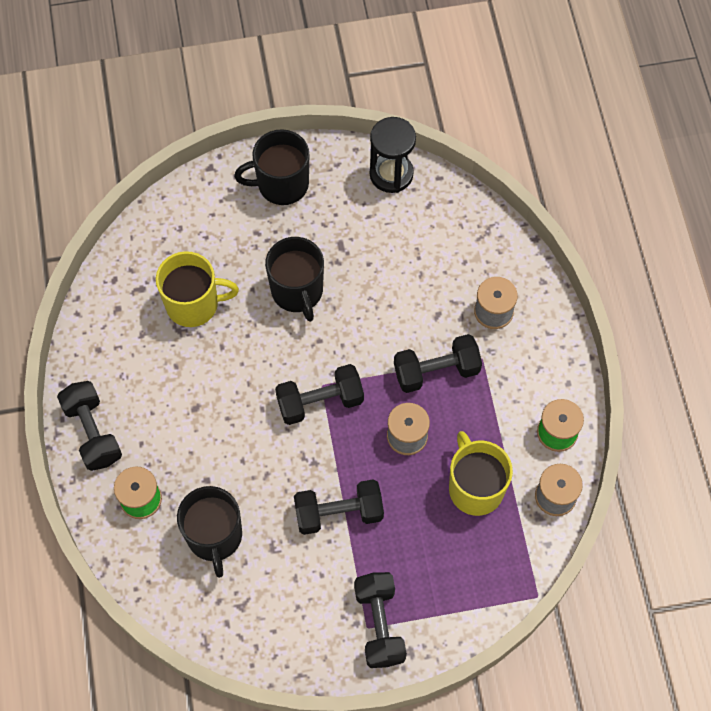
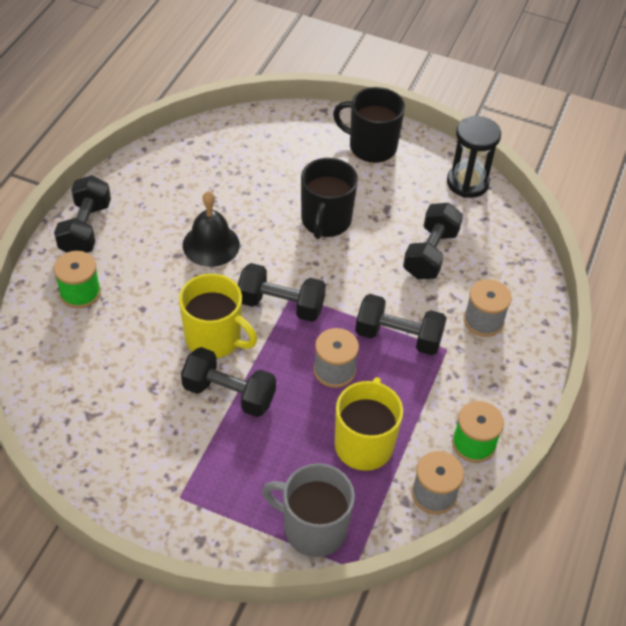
camera: 30 degrees right, 15 degrees down
yellow mug [156,251,239,327] -> yellow mug moved to [179,274,257,359]
black mug [177,486,242,578] -> none
black dumbbell [354,572,407,668] -> black dumbbell moved to [403,203,463,279]
none -> black bell [183,191,240,267]
none -> grey mug [262,463,355,557]

